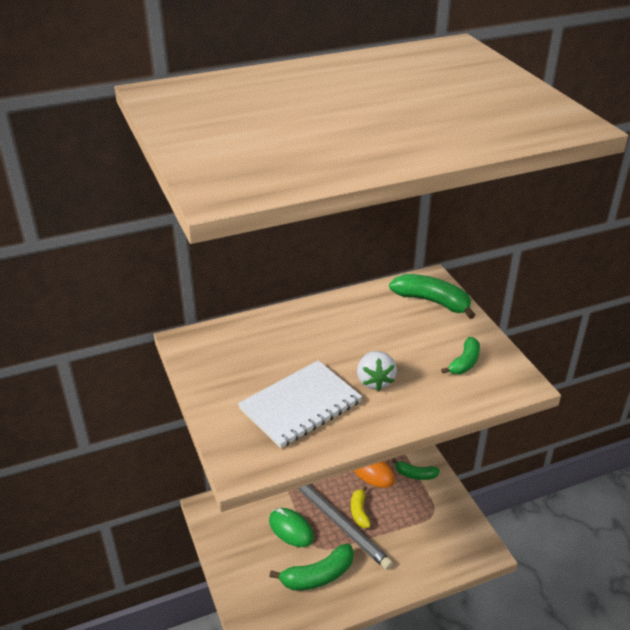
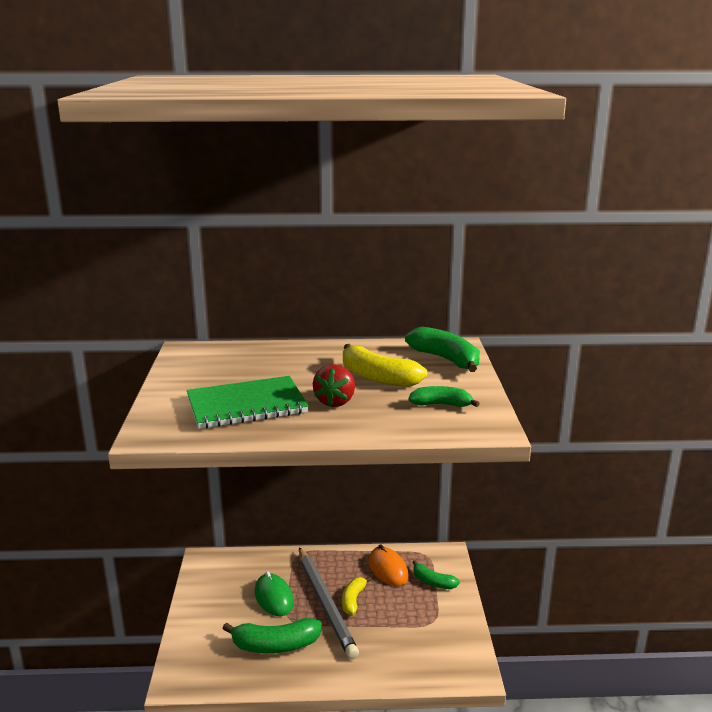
camera: 20 degrees right, 15 degrees down
white notebook [238,360,362,448] -> green notebook [187,376,308,429]
white strawberry [357,351,397,391] -> red strawberry [313,364,355,407]
green banana [441,337,480,374] -> green banana turned 135 degrees counterclockwise [409,386,480,407]
none -> yellow banana [343,344,427,387]

